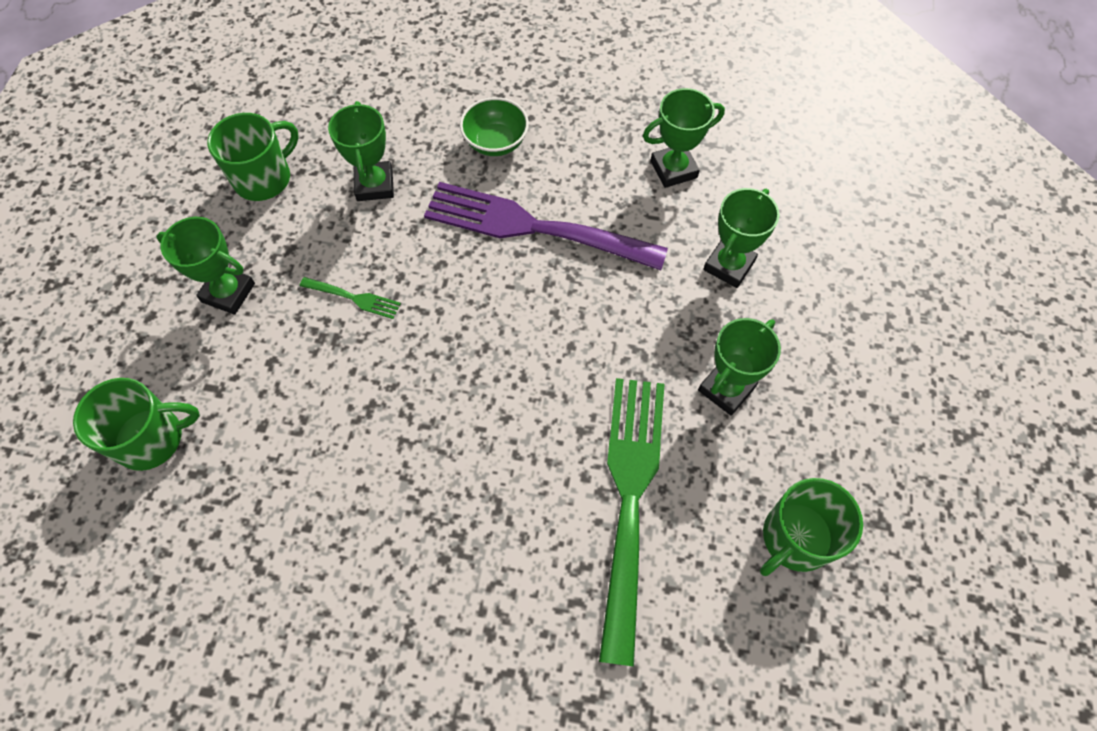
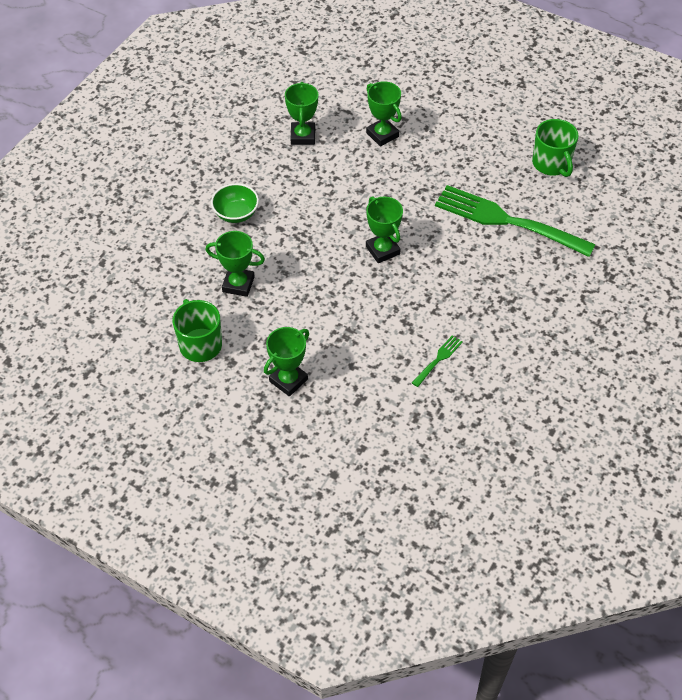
camera: 70 degrees left, 10 degrees down
green mug [73,378,200,471] -> none
green fork [300,277,401,319] -> green fork moved to [412,335,463,387]
purple fork [424,182,668,270] -> none
green trophy [698,318,781,416] -> green trophy moved to [366,197,403,263]

